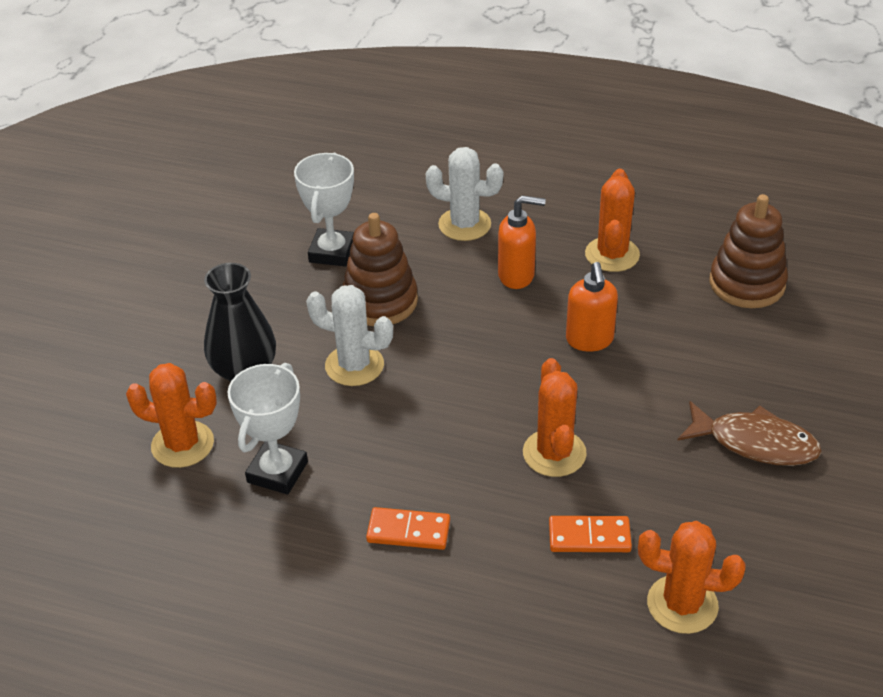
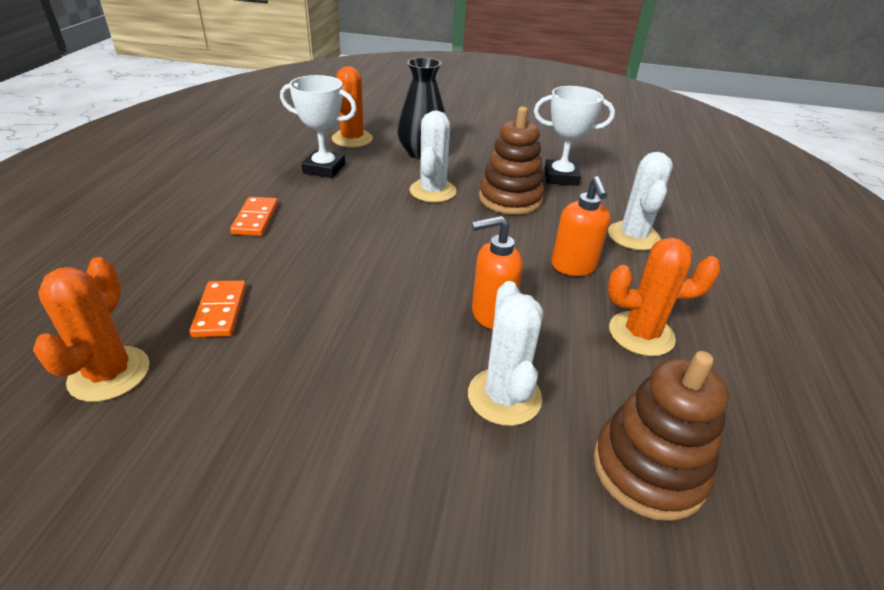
camera: 80 degrees right, 5 degrees down
orange cactus [523,358,587,477] -> none
brown fish [677,401,822,466] -> none
none -> white cactus [468,281,543,426]

